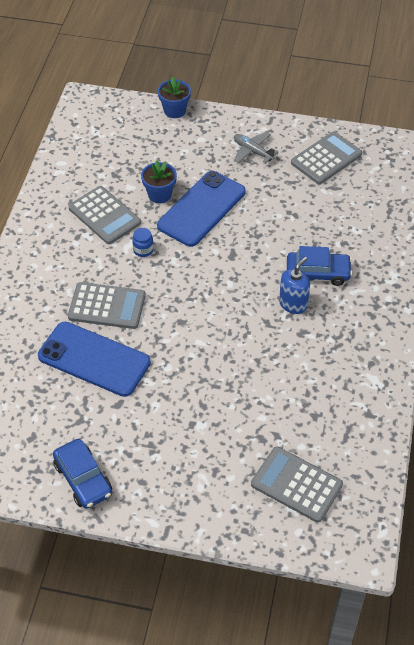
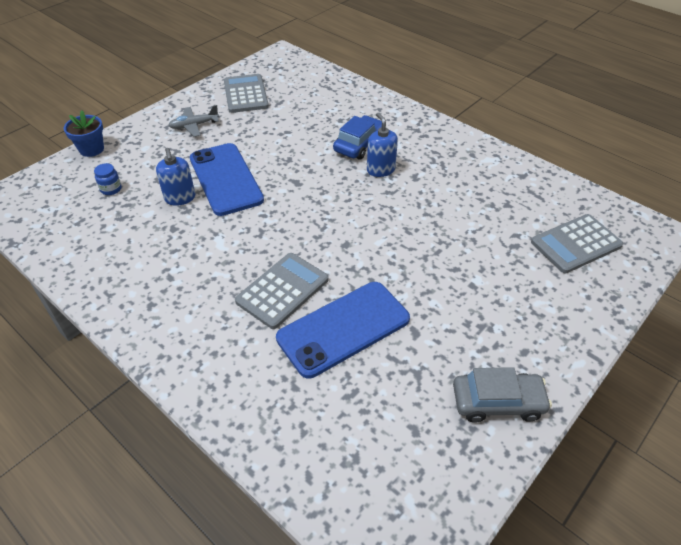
camera: 60 degrees left, 5 degrees down
blue car [53,439,112,509] -> grey car [453,367,552,423]
grey calculator [68,186,141,244] -> none
blue jar [132,228,154,257] -> blue jar moved to [94,163,122,195]
blue flower pot [141,160,177,203] -> blue soap dispenser [156,148,195,206]

